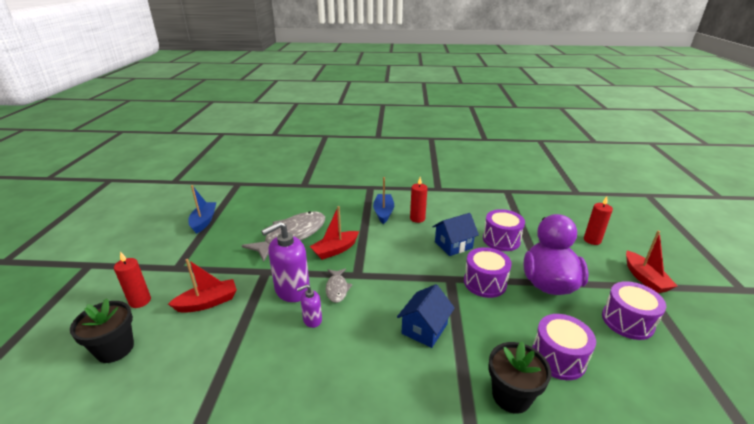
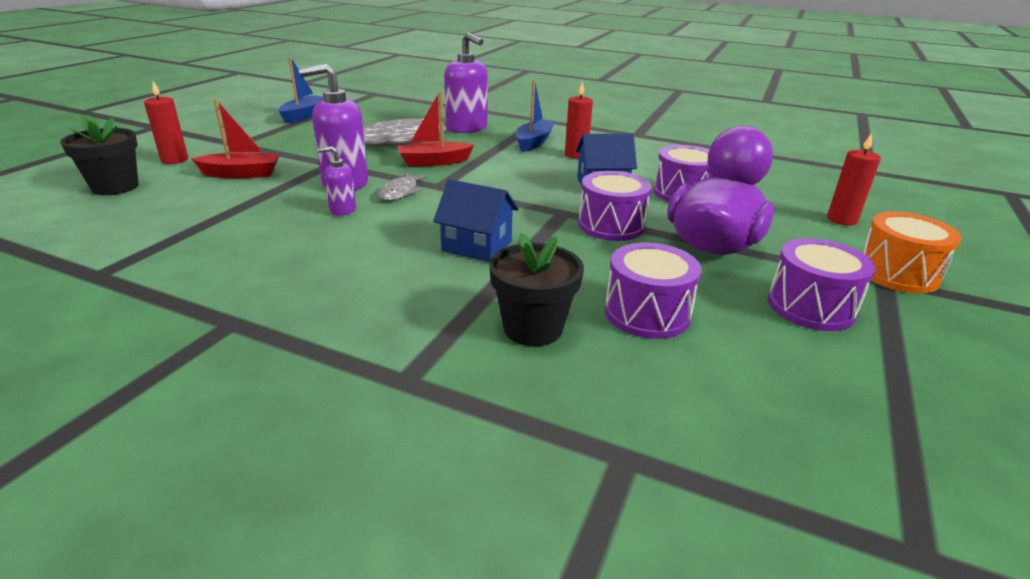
camera: 20 degrees right, 0 degrees up
blue house [397,284,455,348] -> blue house turned 60 degrees clockwise [433,179,519,262]
red boat [626,231,677,293] -> orange drum [863,212,962,293]
none -> purple soap dispenser [445,33,488,133]

